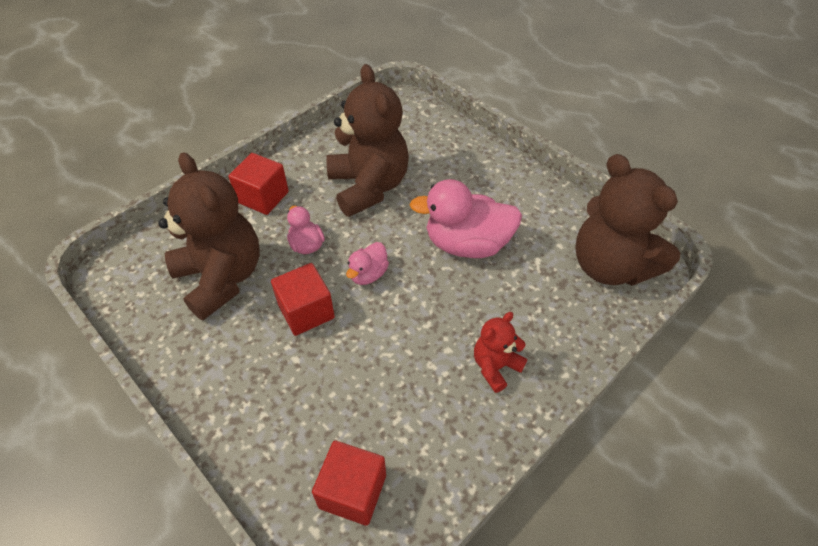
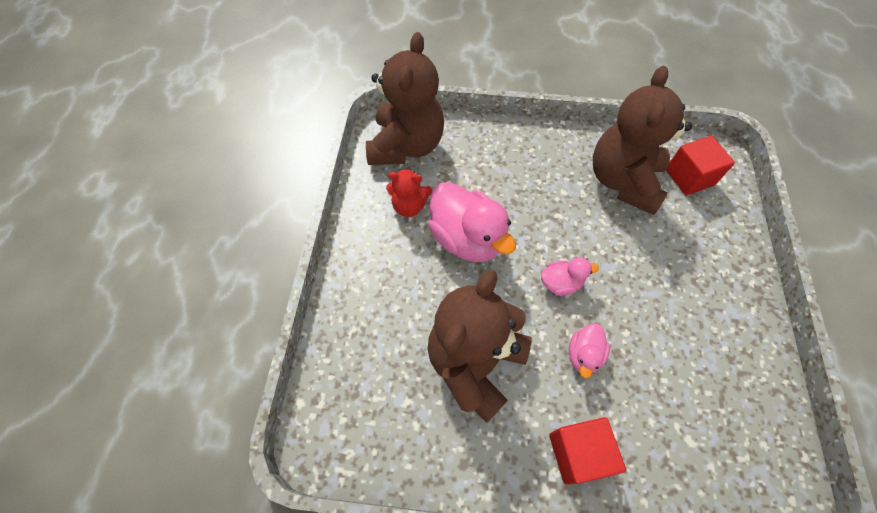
camera: 130 degrees left, 10 degrees up
brown teddy bear [158,152,259,320] -> brown teddy bear moved to [593,66,692,215]
red cube [271,263,335,336] -> none
red teddy bear [474,312,527,393] -> red teddy bear moved to [386,168,432,217]

